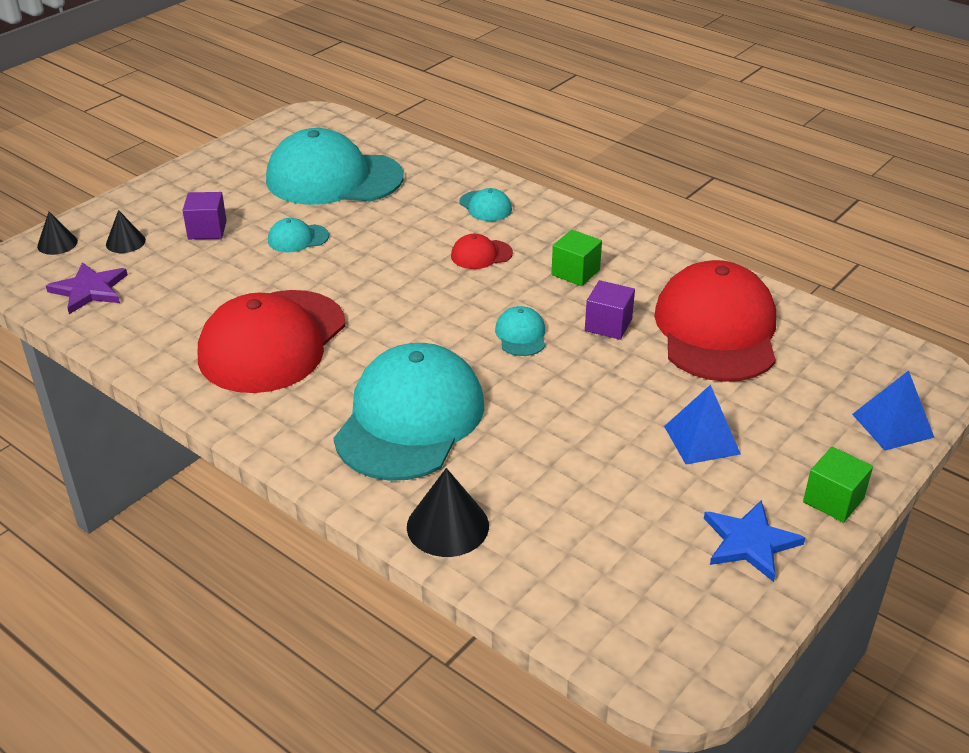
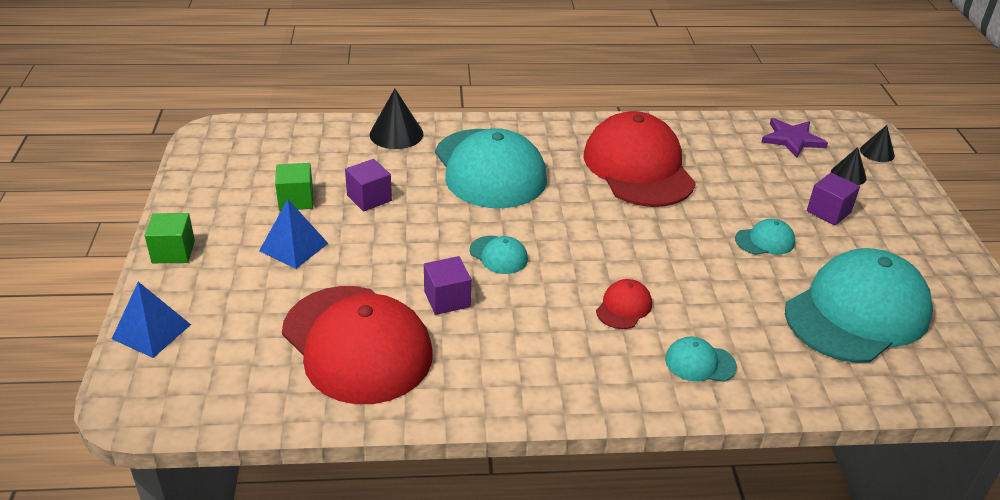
camera: 135 degrees right, 0 degrees up
turquoise cap [268,218,329,252] -> turquoise cap turned 45 degrees clockwise [735,219,795,255]
green cube [551,229,602,286] -> green cube moved to [275,163,313,211]
blue star [704,500,805,582] -> none
none -> purple cube [345,159,392,212]

